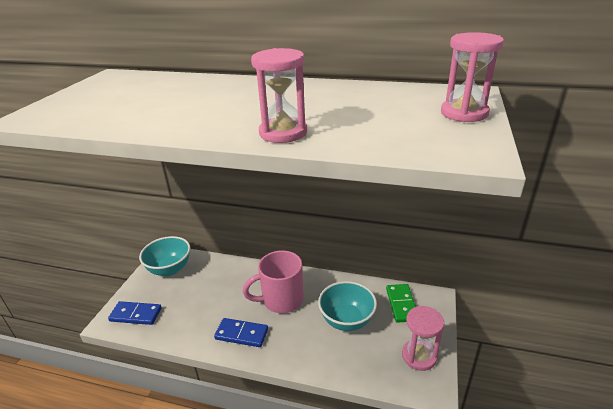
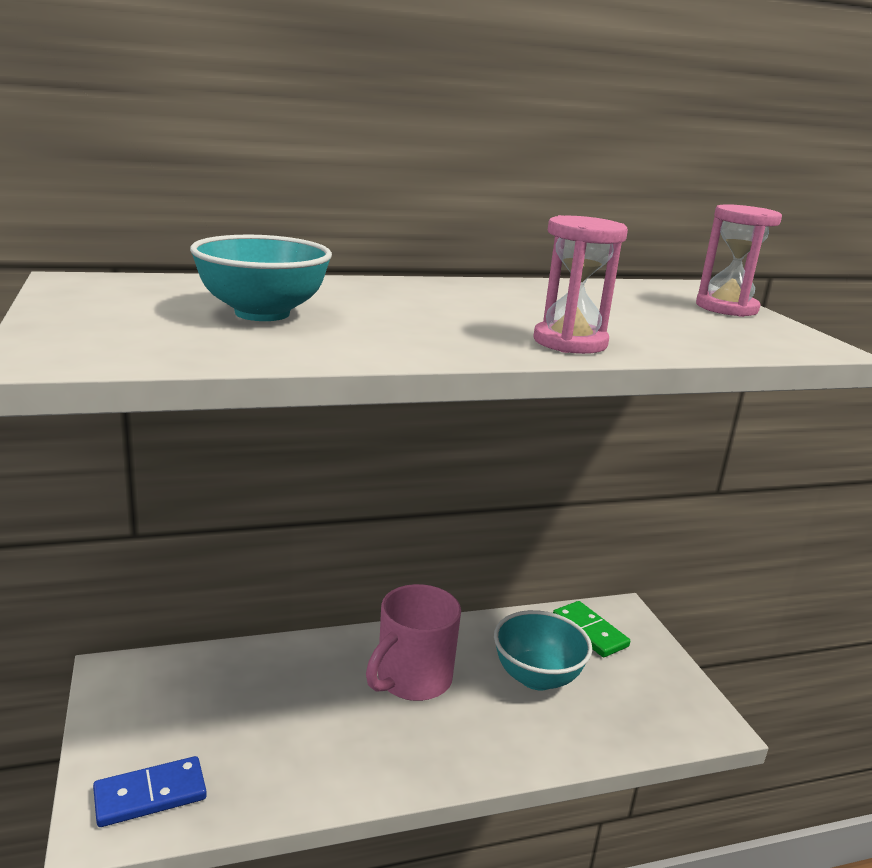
camera: 35 degrees left, 10 degrees down
turquoise bowl [139,236,190,276] -> turquoise bowl moved to [190,235,332,321]
blue domino [214,318,268,347] -> none
pink hourglass [402,306,444,371] -> none

